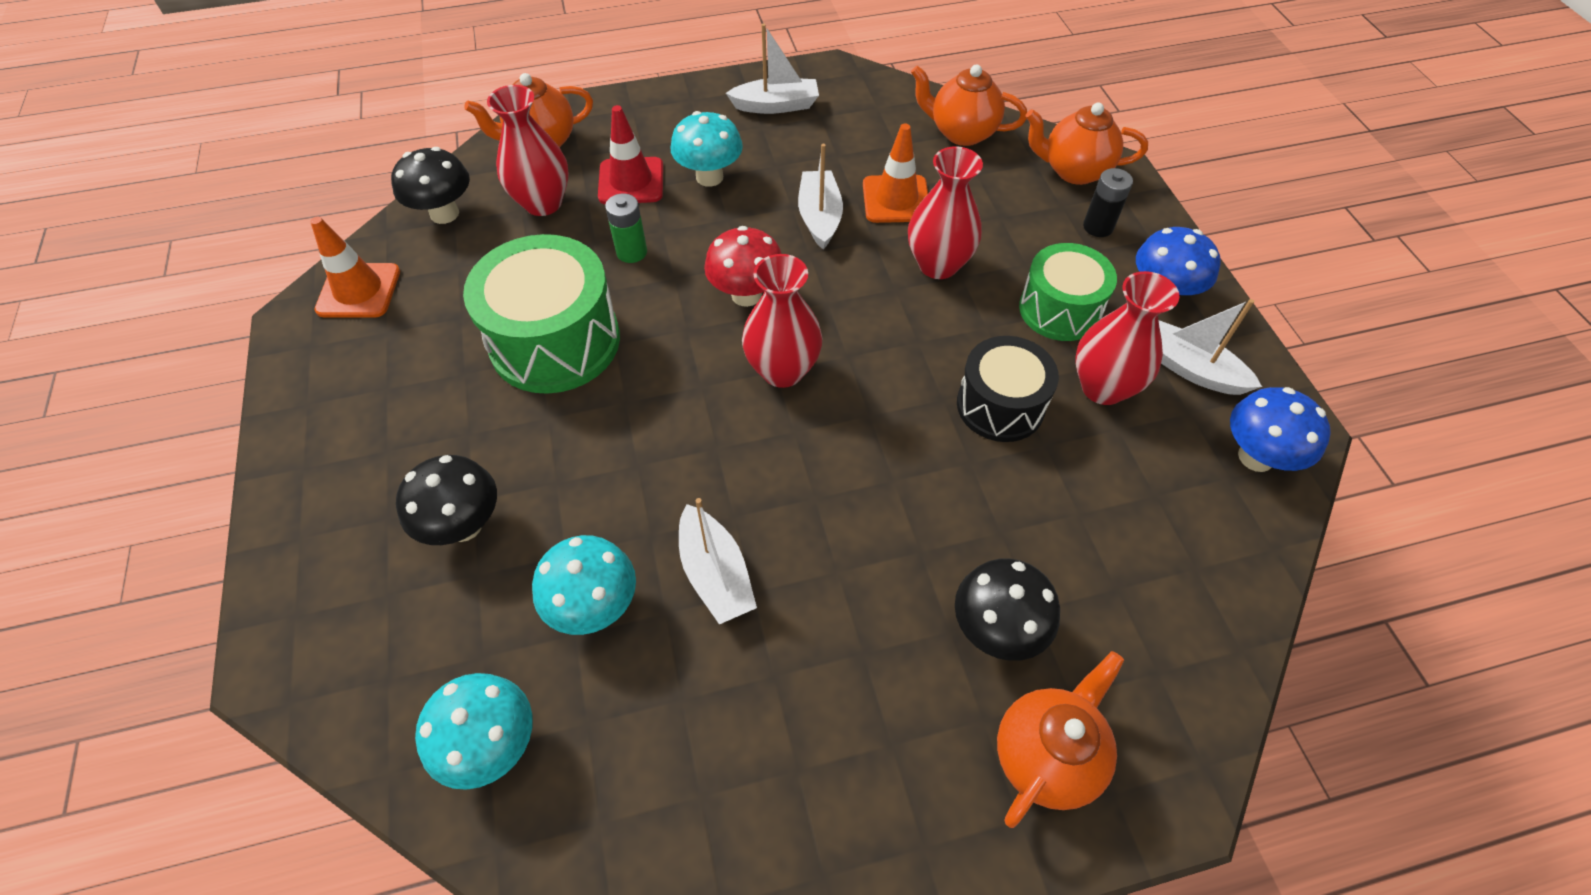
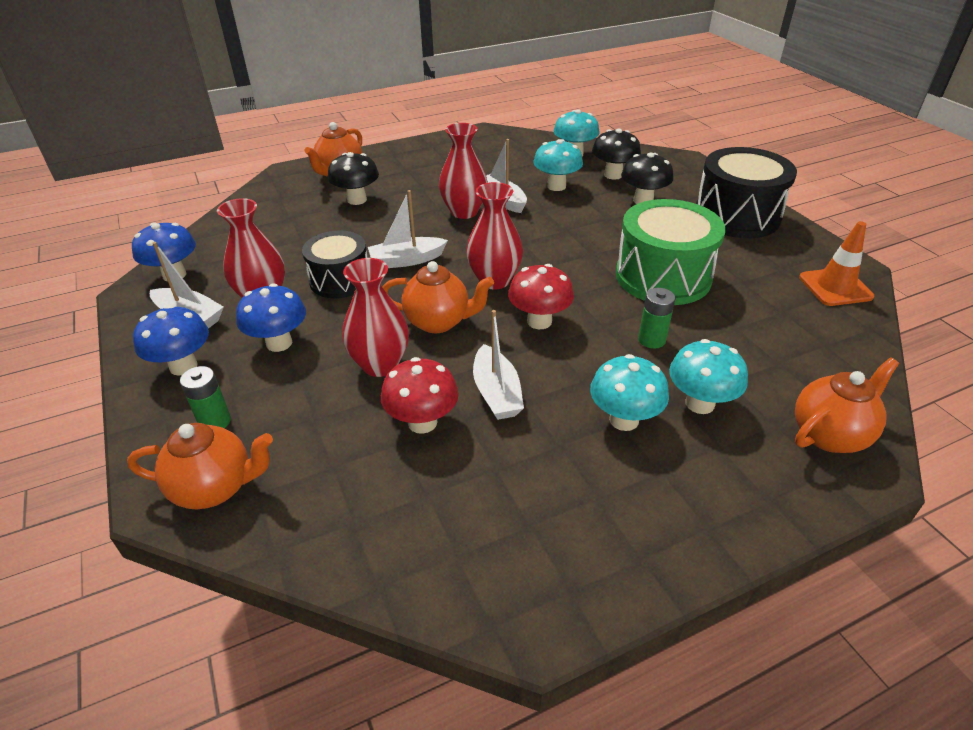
camera: 170 degrees right, 15 degrees down
black mushroom [391,147,470,224] -> black mushroom moved to [592,129,641,180]
red vase [487,85,569,216] -> red vase moved to [439,123,488,219]
red traffic cone [598,105,663,204] -> turquoise mushroom [669,339,748,414]
white boat [726,24,819,114] -> white boat moved to [368,190,448,268]
orange traffic cone [863,124,928,223] -> red mushroom [381,357,459,434]
orange teapot [911,64,1027,146] -> orange teapot moved to [382,261,494,333]
green drum [1019,243,1117,341] -> blue mushroom [236,283,306,352]
black battery [1083,168,1133,237] -> green battery [180,366,231,428]
none -> black drum [696,147,797,238]

